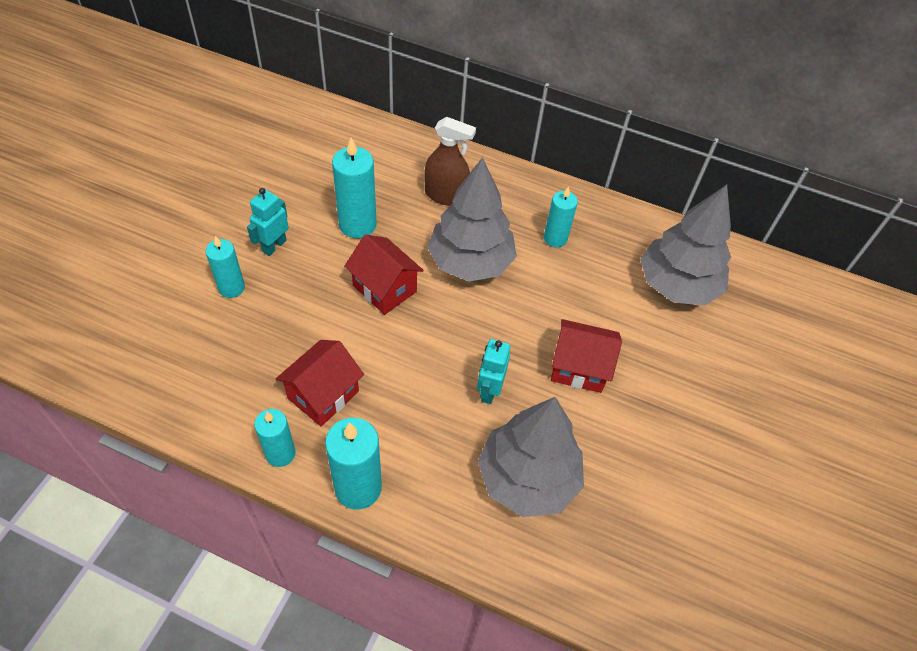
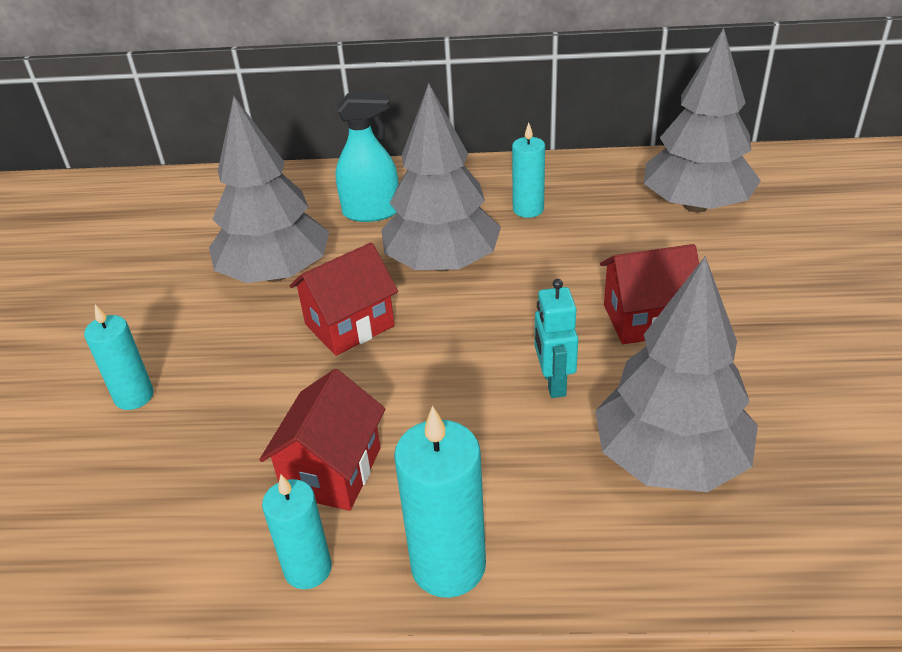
camera: 15 degrees left, 15 degrees down
turquoise robot [247,188,289,256] -> none
turquoise candle [332,138,377,238] -> grey tree [209,96,329,283]
red house [344,234,424,315] -> red house turned 60 degrees counterclockwise [289,242,398,356]
brown spray bottle [424,117,476,206] -> turquoise spray bottle [336,93,399,222]

